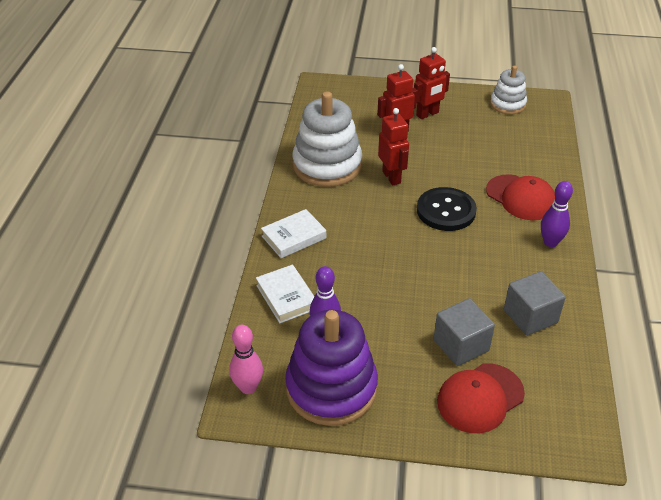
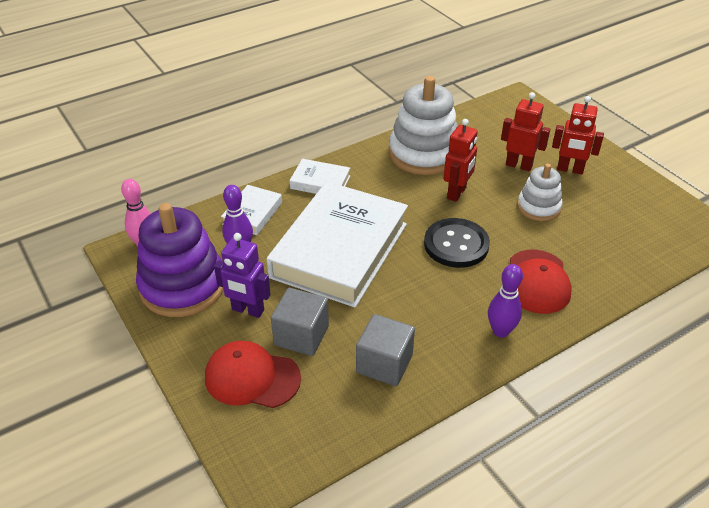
camera: 50 degrees right, 0 degrees up
white stacking toy [490,65,527,114] -> white stacking toy moved to [517,164,563,221]
none -> purple robot [214,233,271,318]
none -> white book [266,182,408,308]

